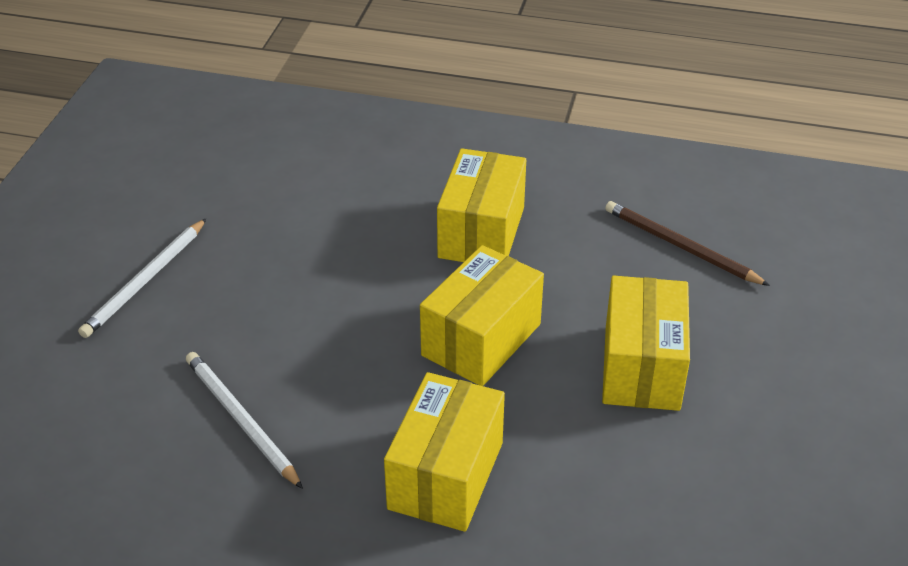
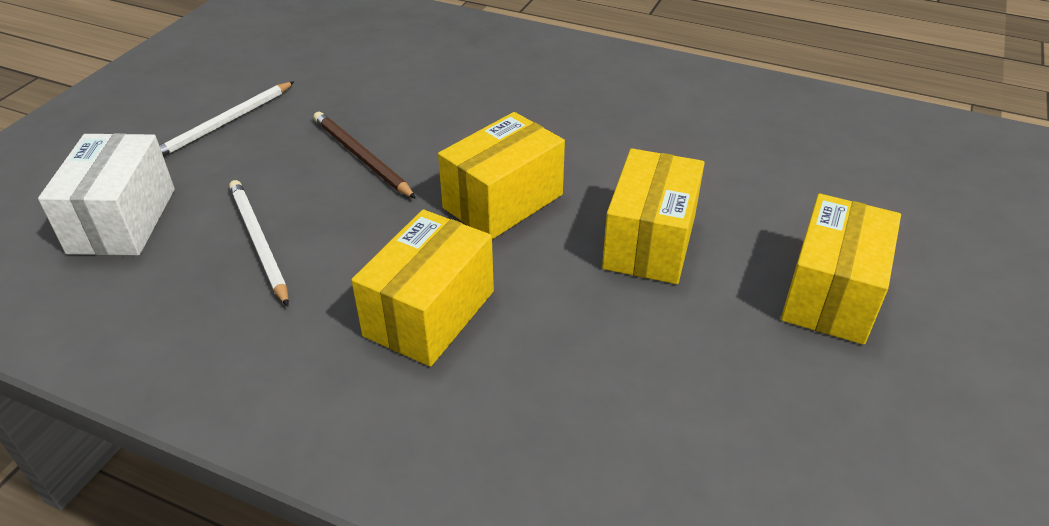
camera: 10 degrees right, 0 degrees up
yellow box [437,148,526,262] -> yellow box moved to [781,194,901,345]
brown pencil [605,201,770,286] -> brown pencil moved to [313,112,416,199]
none -> white box [38,133,175,255]

